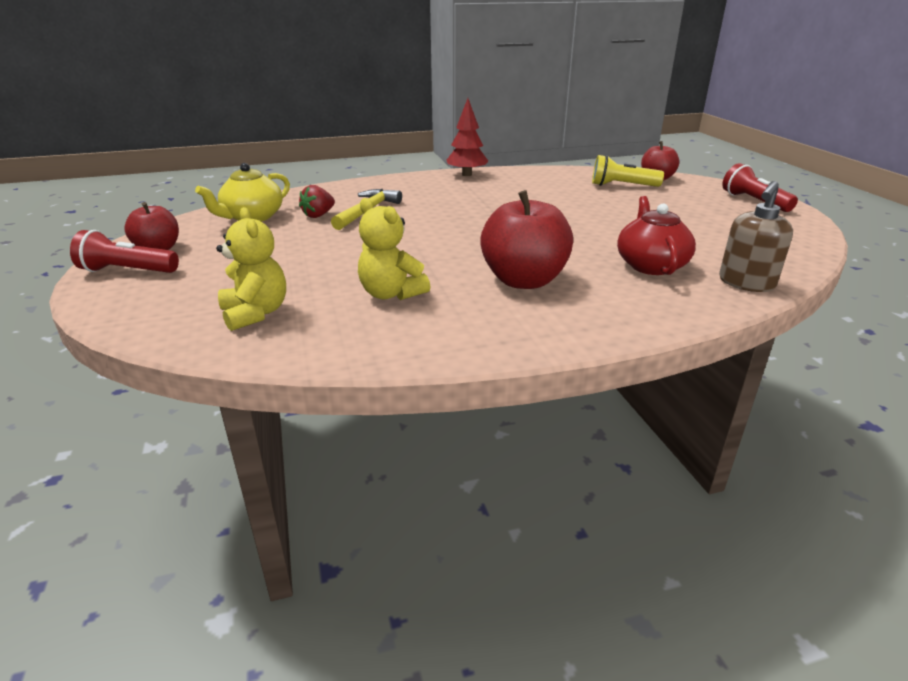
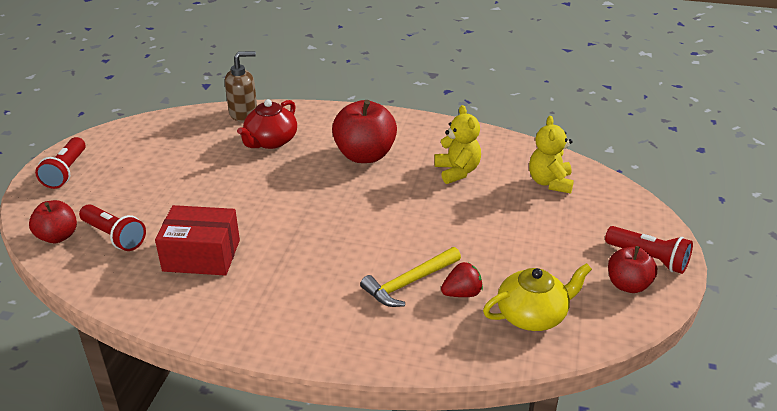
camera: 150 degrees left, 5 degrees up
red tree [447,98,488,176] -> none
yellow flashlight [592,155,664,187] -> red flashlight [79,204,146,251]
none -> red box [155,205,240,276]

